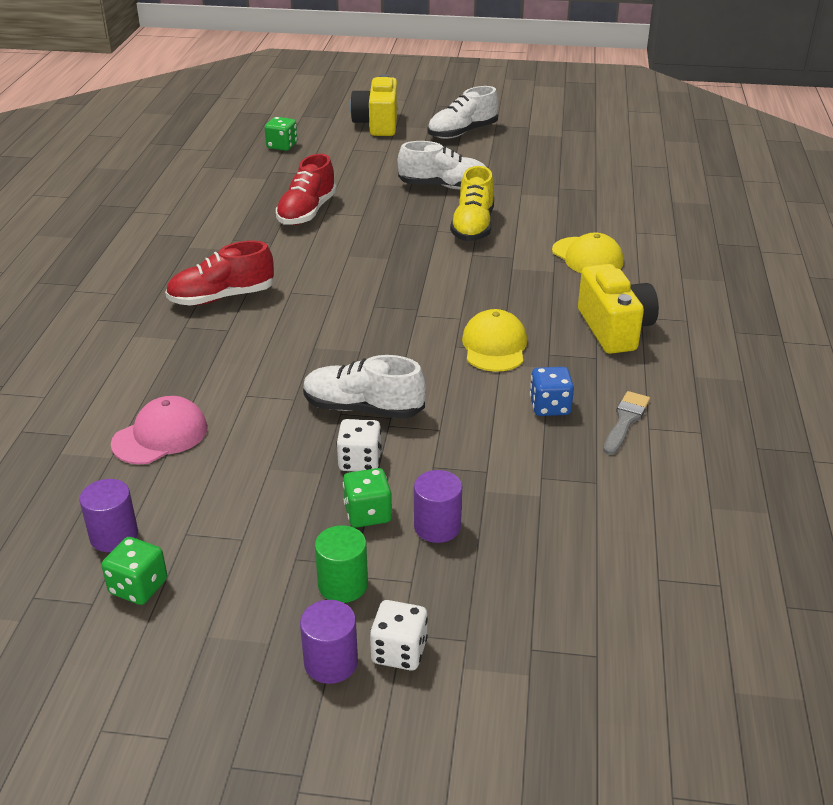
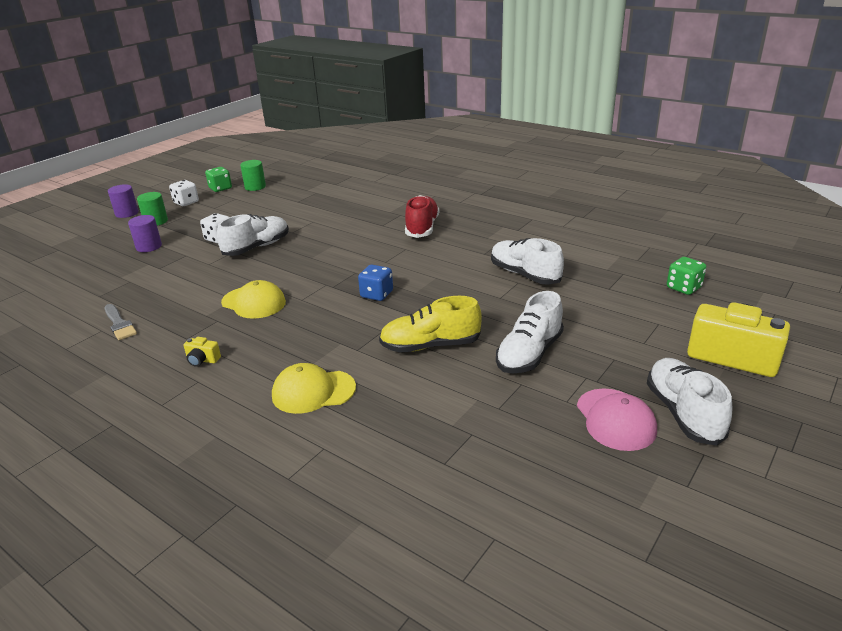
camera: 120 degrees right, 5 degrees down
purple cylinder [79,479,138,552] -> green cylinder [240,160,266,191]
pink cap [111,396,208,464] -> pink cap moved to [577,388,657,451]
red shoe [276,154,337,225] -> white shoe [491,238,564,285]
green dice [343,468,392,528] -> none
white dice [370,600,428,670] -> white dice moved to [169,180,199,206]
yellow shoe [450,166,494,241] -> yellow shoe turned 45 degrees counterclockwise [379,296,482,352]
blue dice [530,367,574,416] -> blue dice moved to [358,265,393,301]
yellow camera [578,264,659,354] -> yellow camera [184,337,221,367], size x0.42

